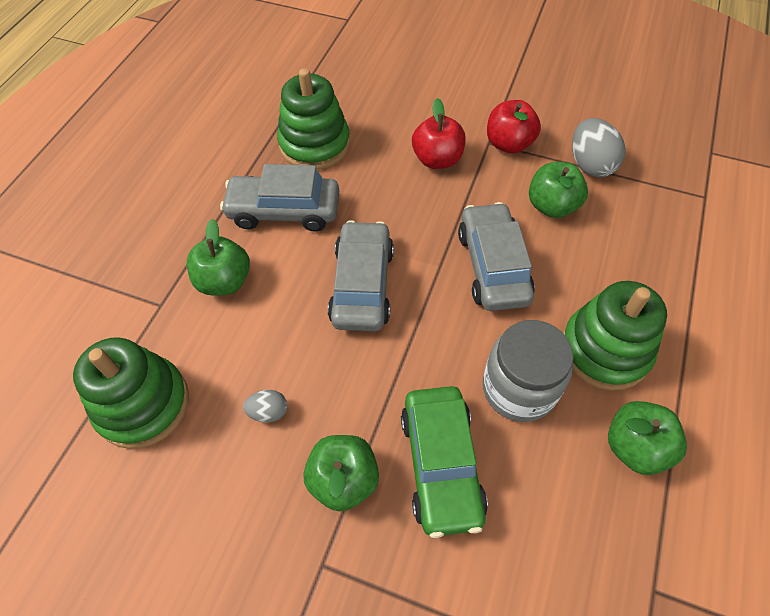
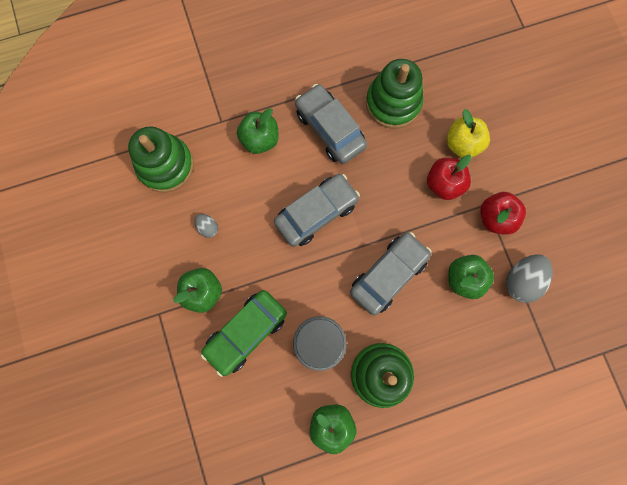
camera: 50 degrees right, 20 degrees up
none -> yellow apple [446,109,490,158]

